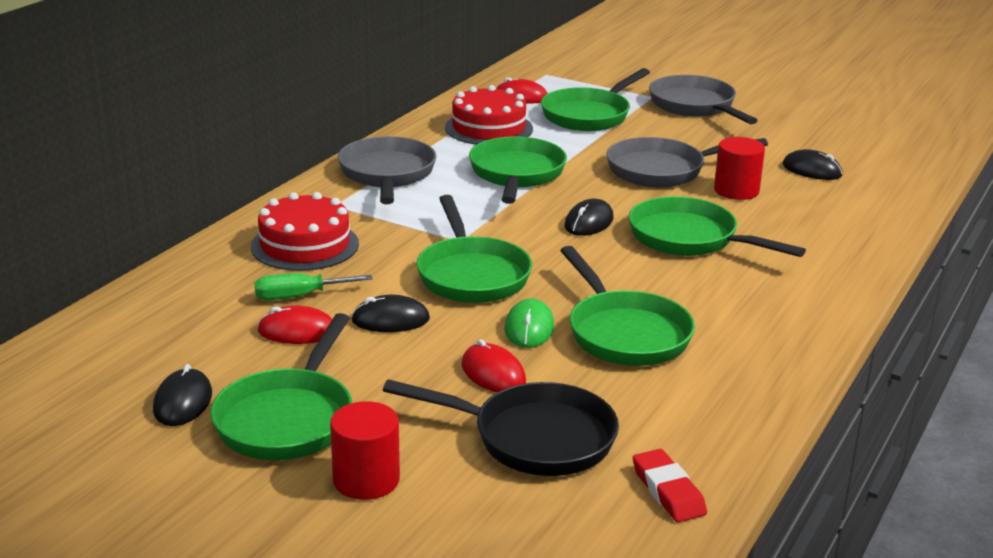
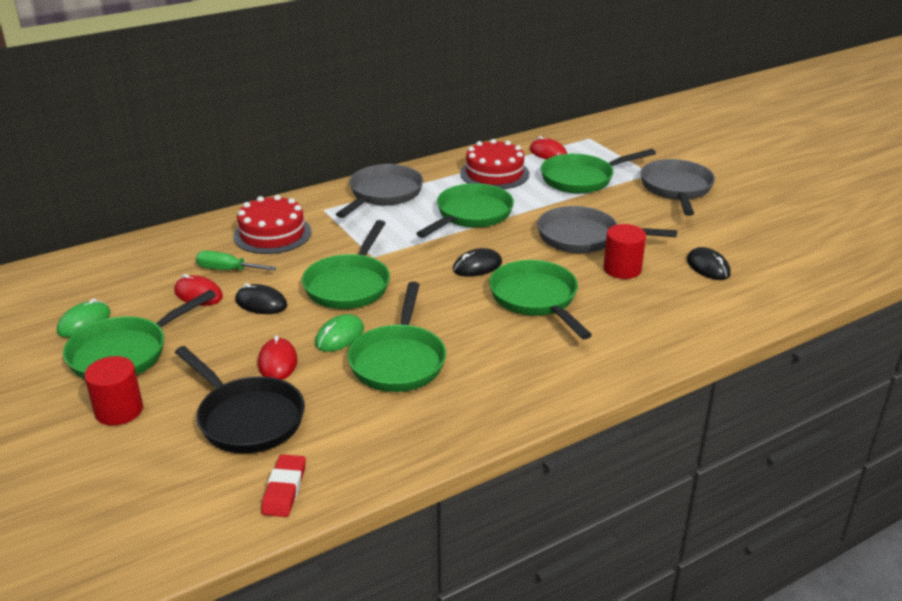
camera: 30 degrees right, 5 degrees up
black mouse [153,364,212,426] -> green mouse [57,298,111,338]

